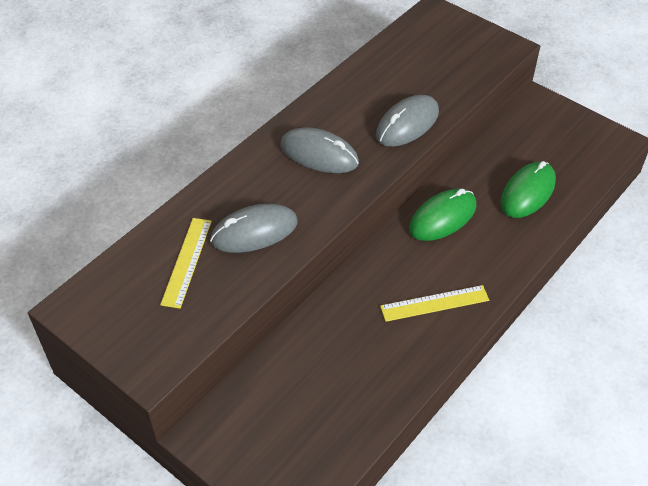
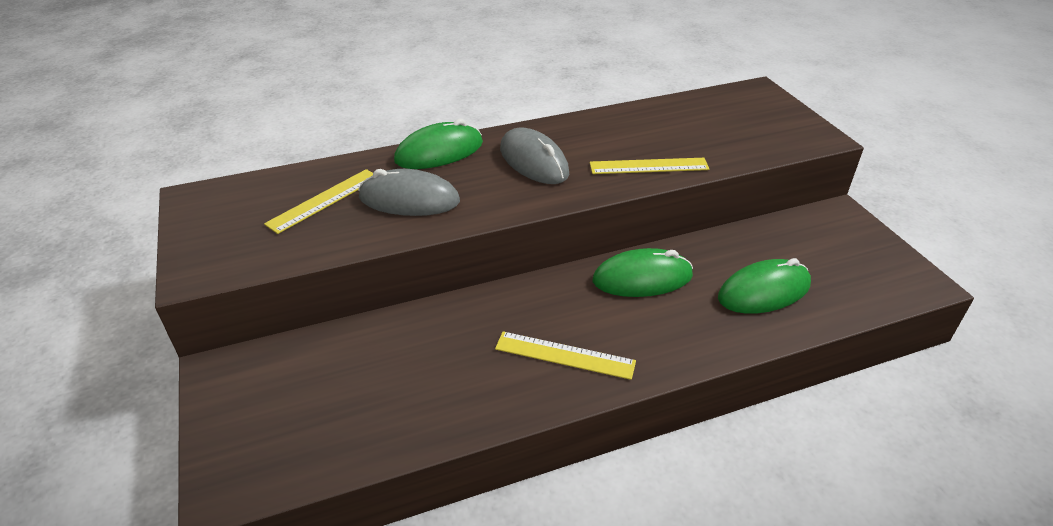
camera: 30 degrees right, 10 degrees down
grey mouse [376,95,439,147] -> yellow ruler [590,158,709,174]
none -> green mouse [394,119,483,169]

